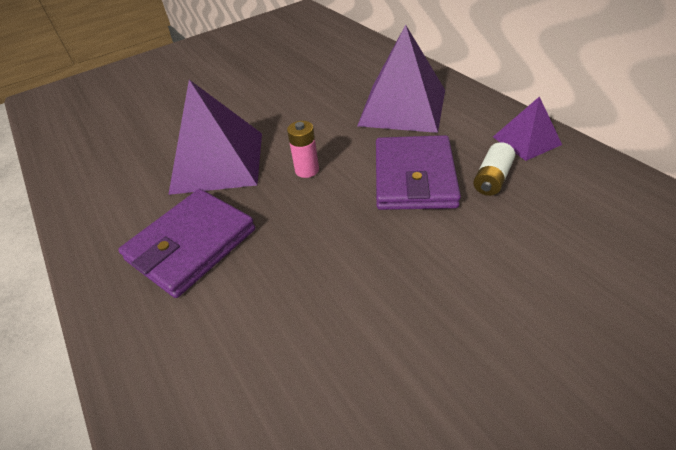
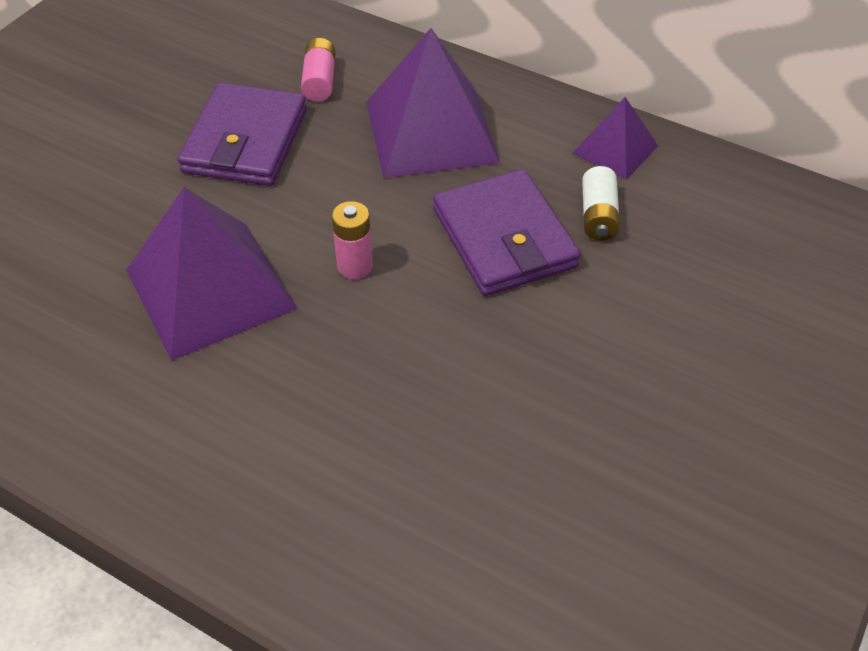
camera: 30 degrees left, 5 degrees up
purple wallet [118,189,256,298] -> purple wallet moved to [178,83,307,186]
none -> pink battery [301,38,336,102]

